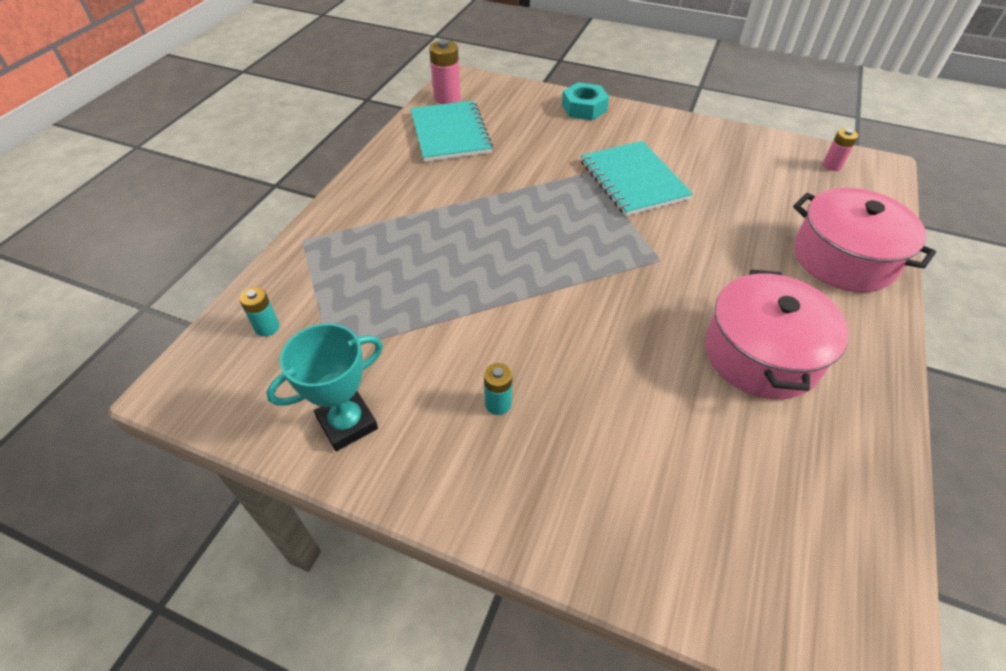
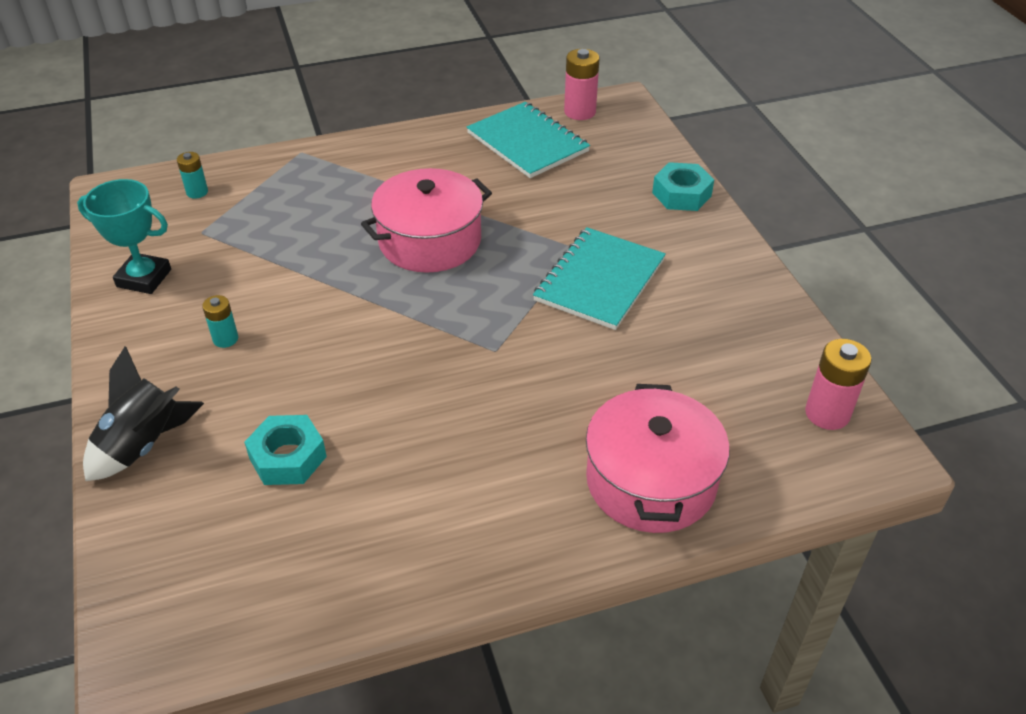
camera: 50 degrees right, 5 degrees down
turquoise notebook [410,100,493,162] -> turquoise notebook turned 75 degrees counterclockwise [467,102,590,178]
pink pot [705,270,849,399] -> pink pot moved to [361,168,492,273]
pink battery [823,129,858,171] -> pink battery [805,339,872,430], size x1.63
none -> black rocket [83,347,204,481]
none -> turquoise nut [244,415,327,485]

